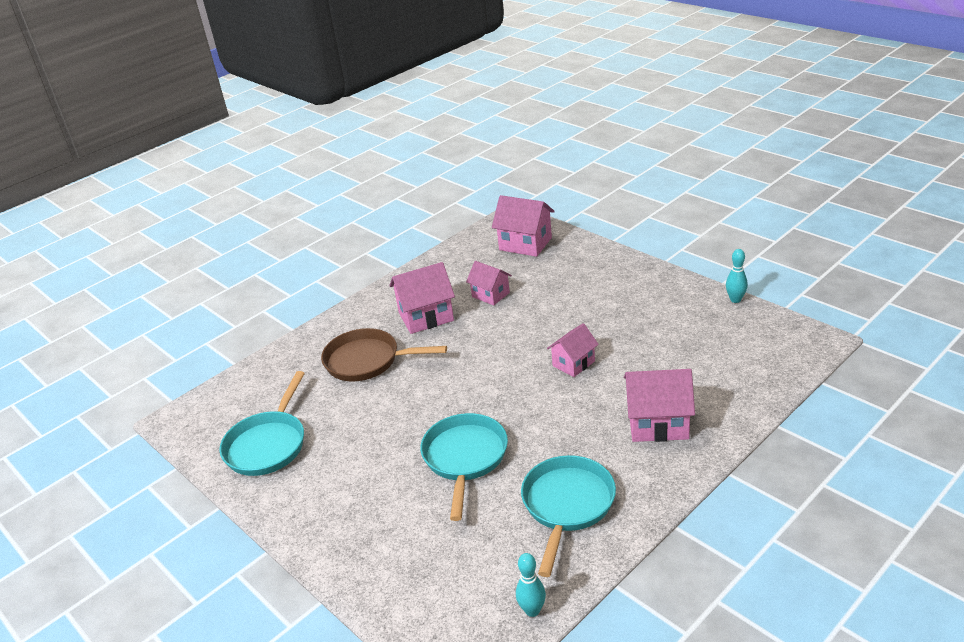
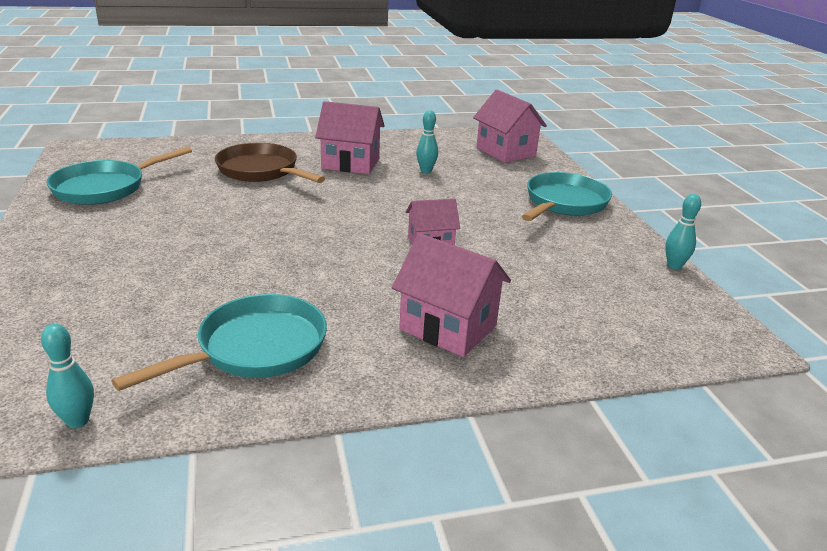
camera: 25 degrees right, 5 degrees down
turquoise pan [420,413,508,521] -> turquoise pan moved to [522,172,612,221]
pink house [466,261,512,305] -> turquoise bowling pin [416,110,438,173]

